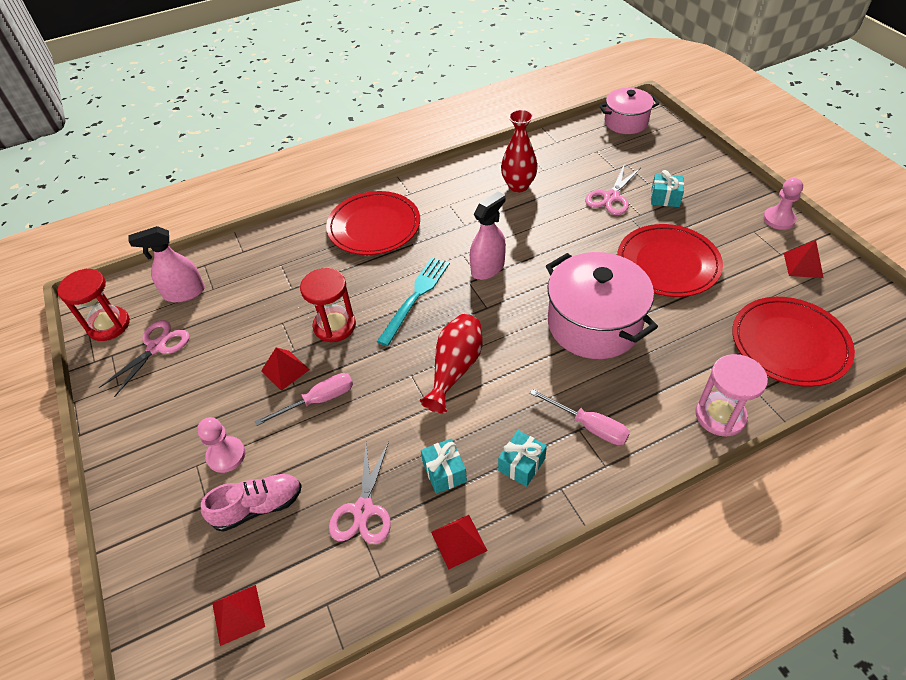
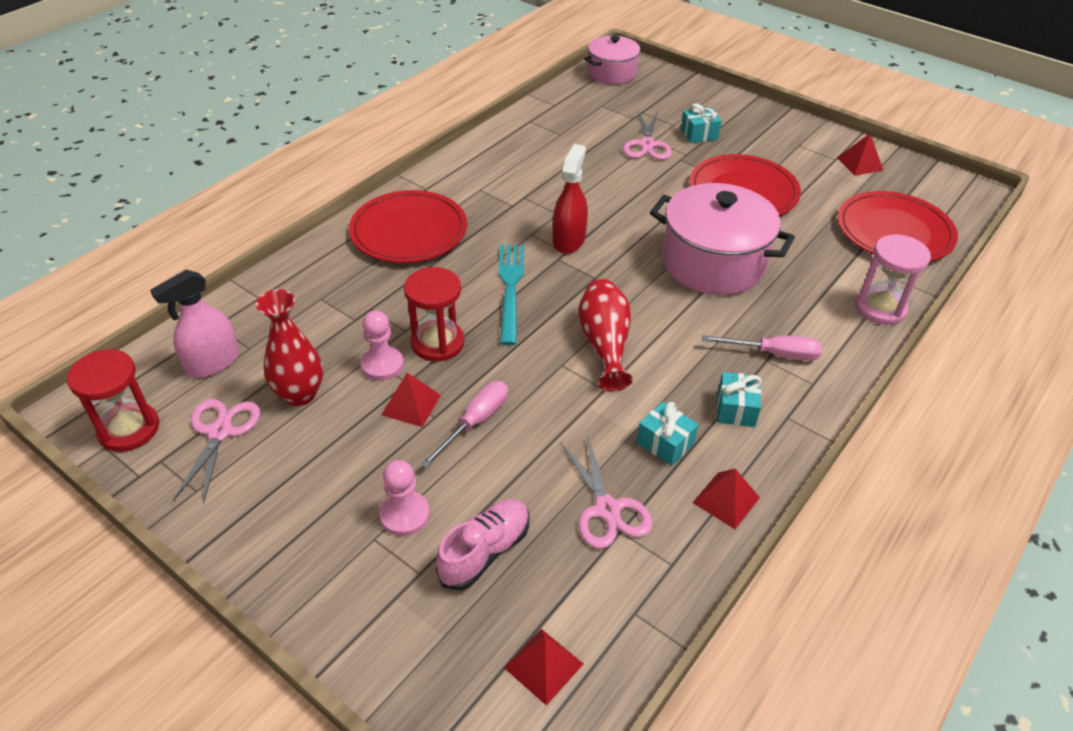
camera: 30 degrees left, 5 degrees down
pink spray bottle [470,191,506,280] -> red spray bottle [553,144,588,254]
red vase [501,110,538,193] -> red vase moved to [256,289,323,406]
pink pawn [763,178,803,230] -> pink pawn moved to [360,311,404,381]

